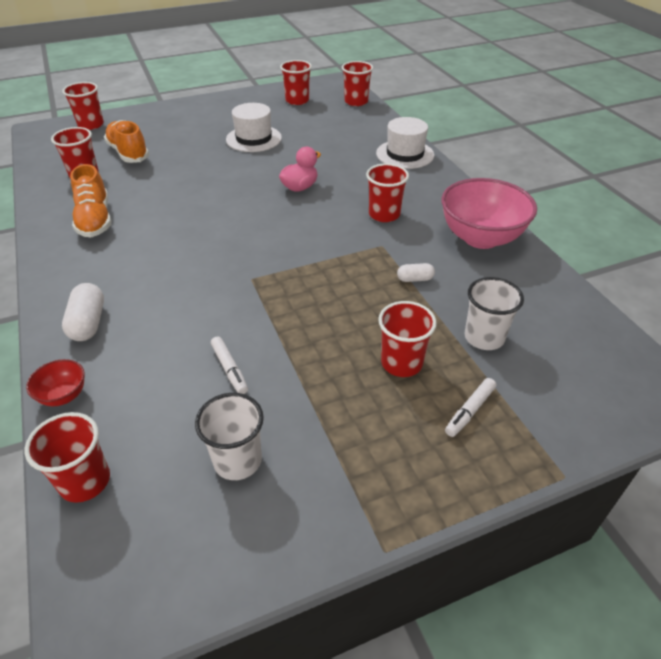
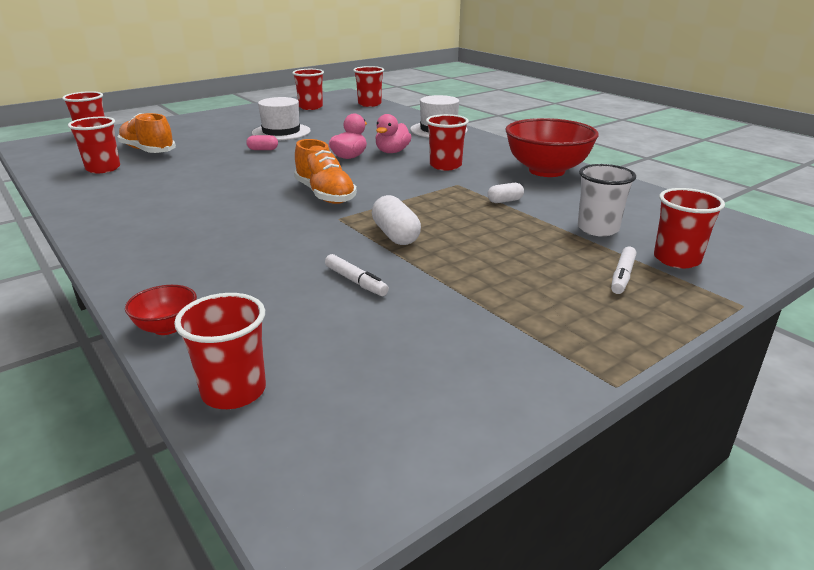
camera: 15 degrees left, 15 degrees down
white capsule [62,283,104,341] -> white capsule moved to [372,195,421,245]
orange shoe [70,164,111,237] -> orange shoe moved to [294,139,357,204]
white cup [195,393,264,480] -> none
red cup [378,301,437,377] -> red cup moved to [654,188,725,268]
pink bowl [442,178,537,249] -> red bowl [505,118,599,177]
none -> pink capsule [246,135,278,150]
none -> pink duck [375,114,411,153]

